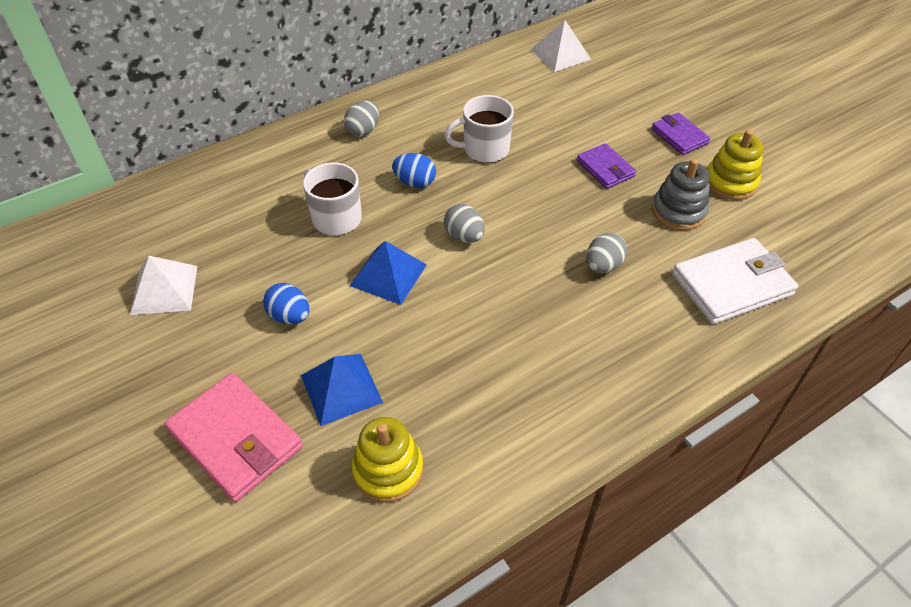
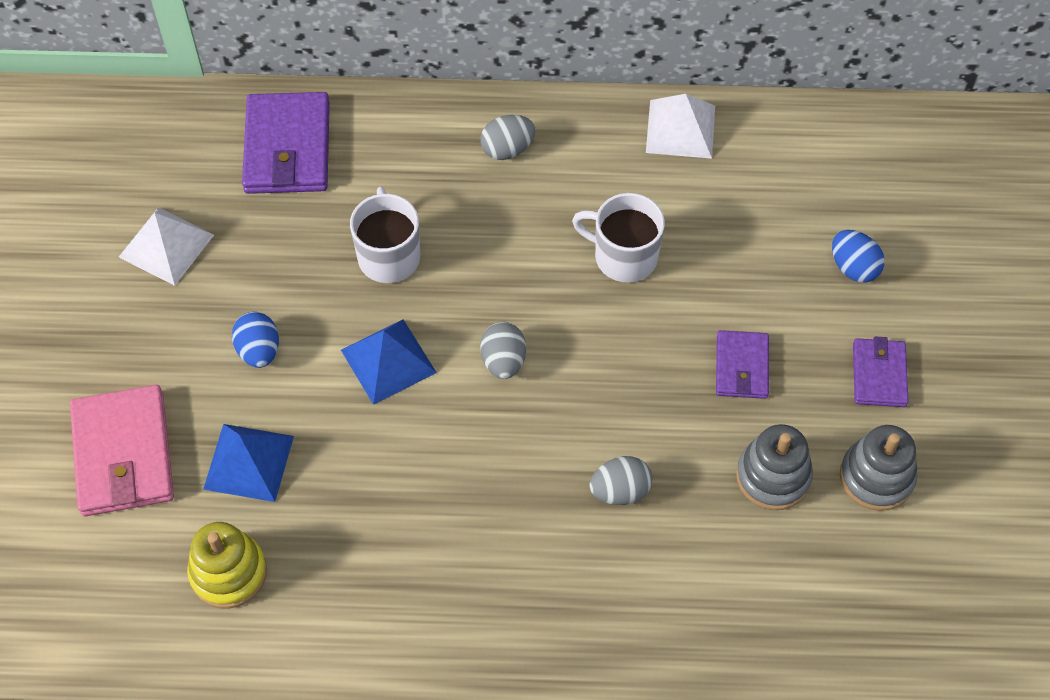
camera: 35 degrees right, 10 degrees up
blue egg [392,153,436,188] -> blue egg moved to [832,230,885,283]
white pyramid [530,20,591,72] -> white pyramid moved to [646,94,715,159]
white wallet [672,238,798,324] -> none
yellow stacking toy [707,130,763,200] -> grey stacking toy [840,425,918,511]
none -> purple wallet [242,92,330,194]

